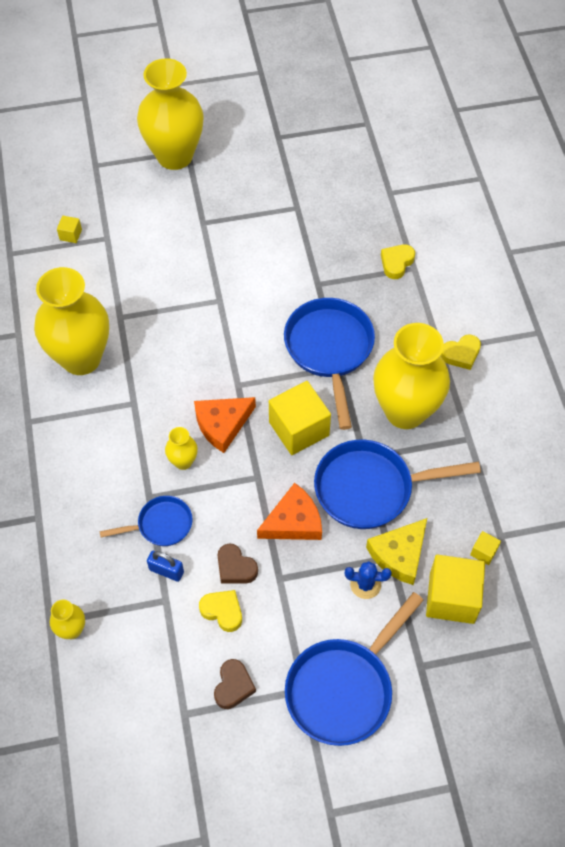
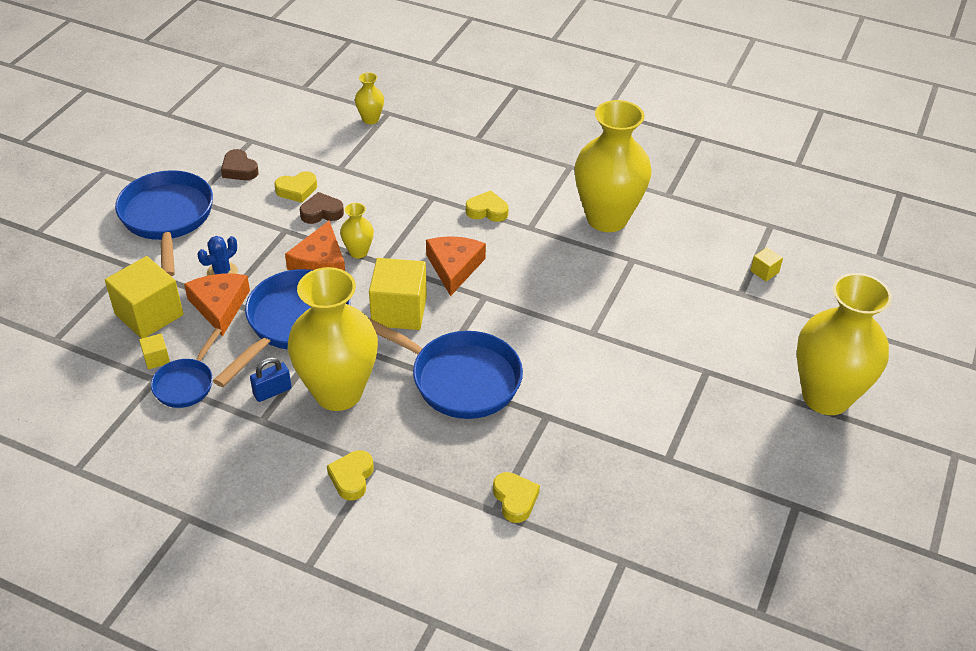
camera: 125 degrees right, 15 degrees down
blue pan [99,496,193,546] -> blue pan moved to [151,328,222,408]
blue padlock [147,551,184,582] -> blue padlock moved to [250,357,292,402]
yellow vase [165,427,198,470] -> yellow vase moved to [340,203,374,259]
yellow cheese [366,518,427,585] -> orange cheese [184,274,250,336]
none -> yellow heart [466,190,509,222]

